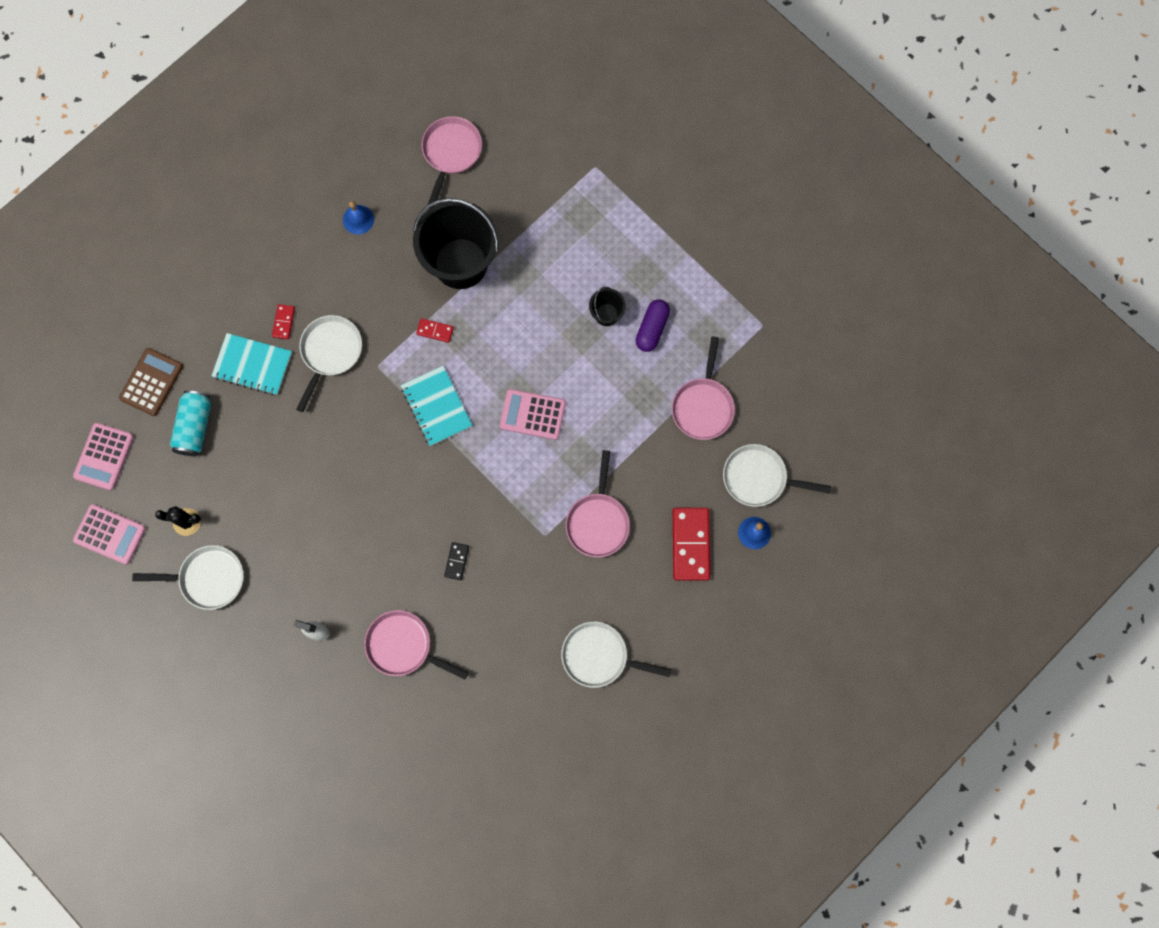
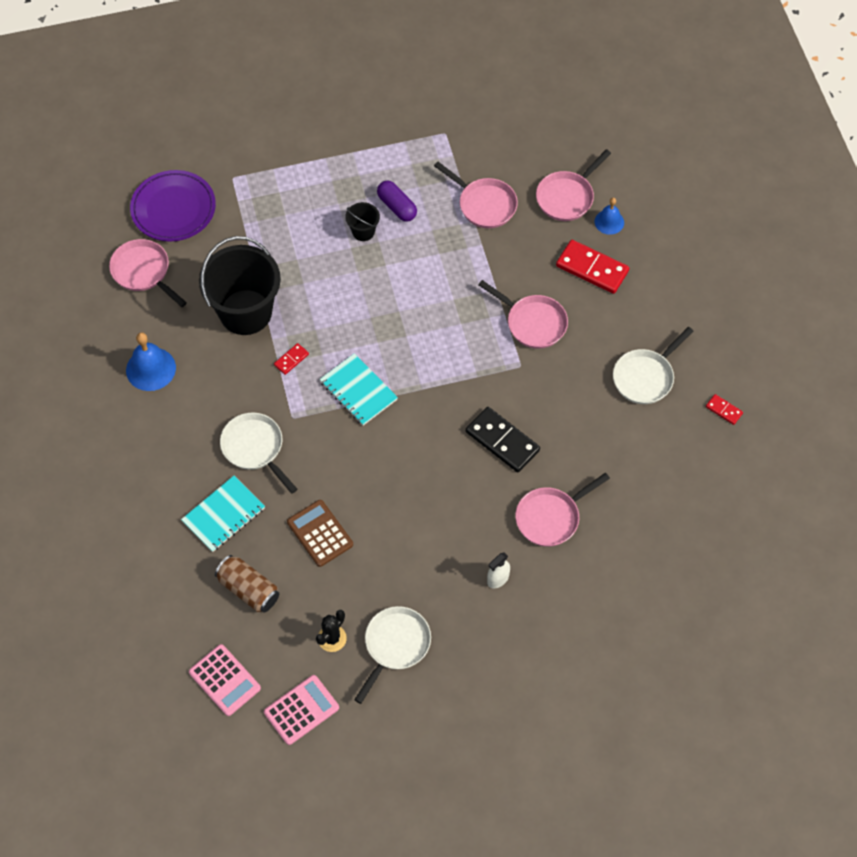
camera: 60 degrees left, 15 degrees down
brown calculator [119,348,183,416] -> brown calculator moved to [287,500,353,567]
turquoise can [170,390,211,456] -> brown can [215,555,279,613]
red domino [272,304,295,339] -> red domino moved to [706,394,743,425]
blue bell [343,201,374,235] -> blue bell [126,332,176,391], size x1.60
turquoise notebook [401,366,473,446] -> turquoise notebook turned 45 degrees clockwise [319,353,398,426]
black domino [444,542,469,580] -> black domino [466,407,540,472], size x2.04
pink calculator [500,389,566,440] -> none
white pan [723,444,831,507] -> pink pan [536,149,611,221]
none -> purple plate [130,170,216,242]

